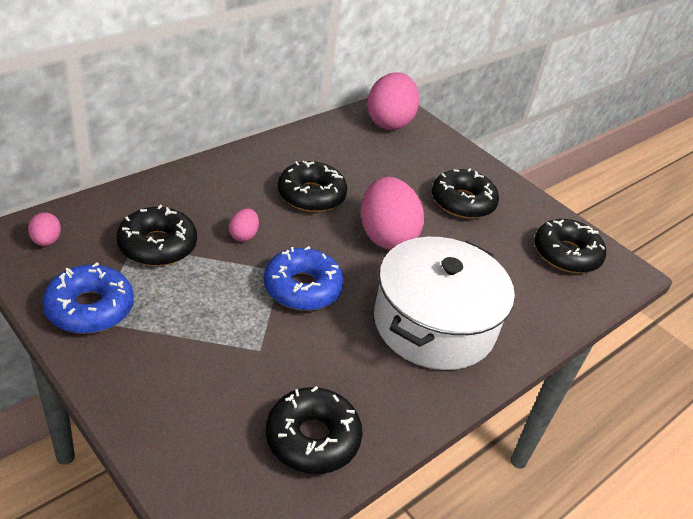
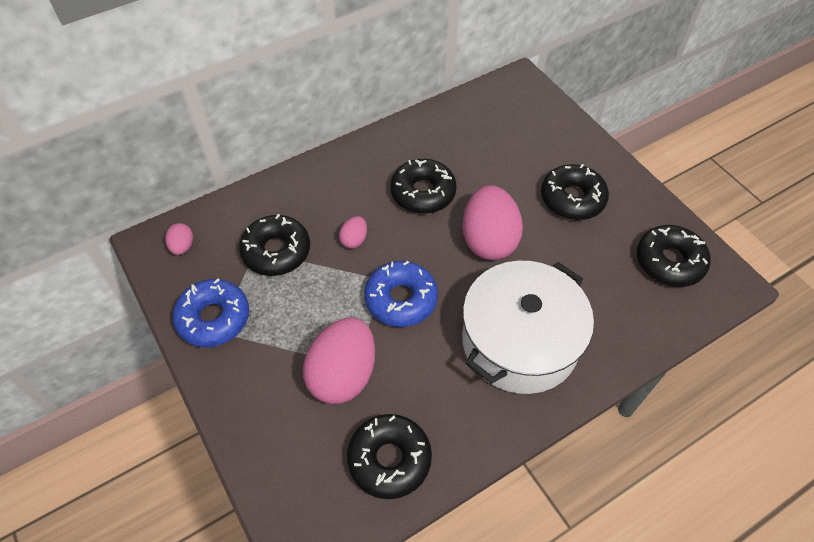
camera: 15 degrees right, 15 degrees up
pink egg [367,72,419,130] -> pink egg moved to [303,318,375,404]

